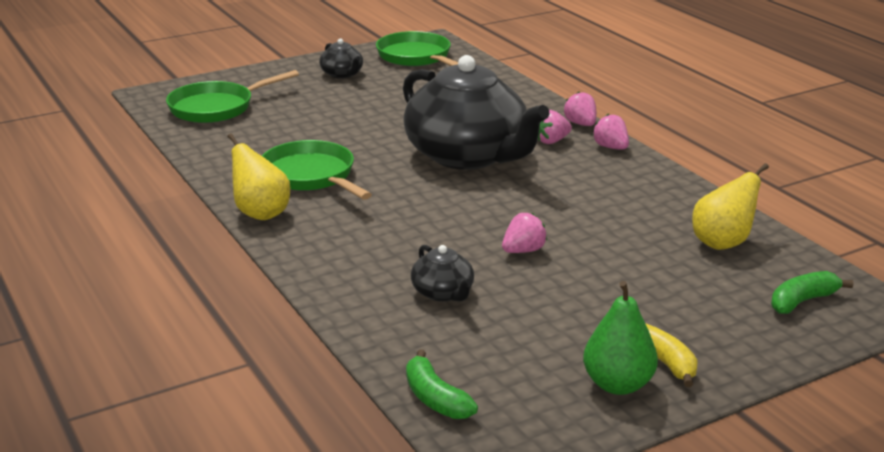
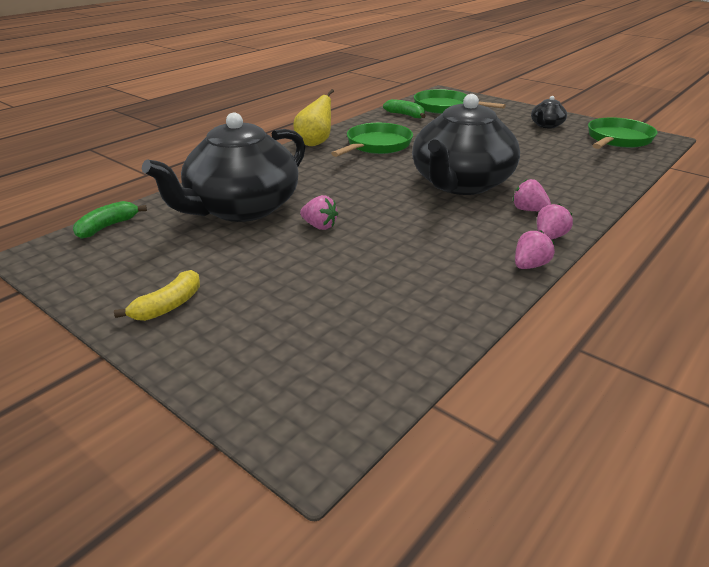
camera: 70 degrees right, 5 degrees up
black teapot [411,245,474,302] -> black teapot [142,113,305,222], size x2.42
pink strawberry [564,92,596,126] -> pink strawberry moved to [515,230,555,269]
green pear [583,281,658,395] -> none
yellow pear [692,163,769,250] -> none
green banana [771,271,853,314] -> green banana moved to [383,99,426,118]

